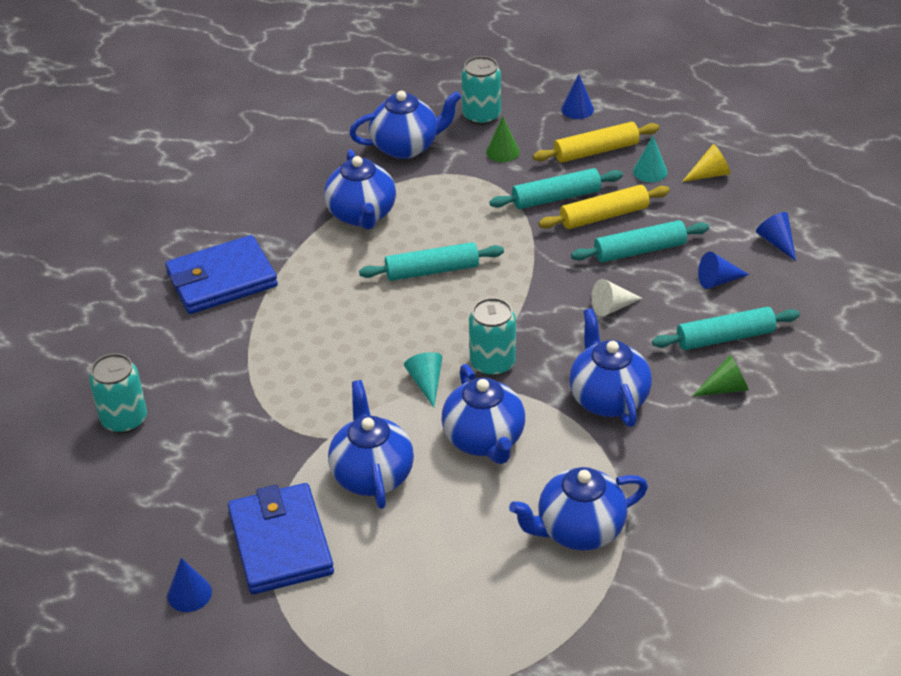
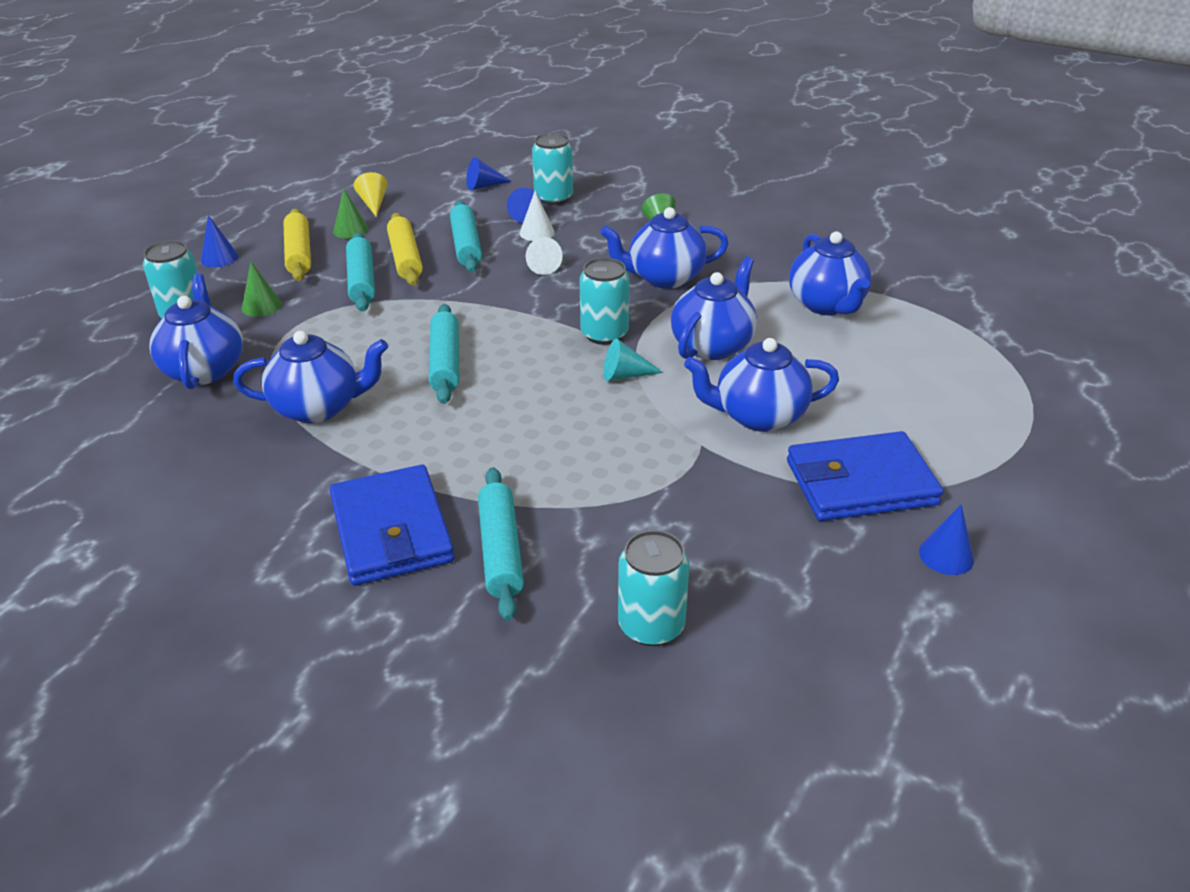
camera: 85 degrees left, 5 degrees down
blue teapot [442,364,525,464] -> blue teapot turned 45 degrees counterclockwise [671,257,757,360]
turquoise cone [633,136,667,182] -> green cone [333,188,369,239]
turquoise rolling pin [652,307,800,350] -> turquoise rolling pin moved to [478,467,524,621]
none -> white cone [519,191,555,241]
none -> turquoise can [532,133,573,205]

